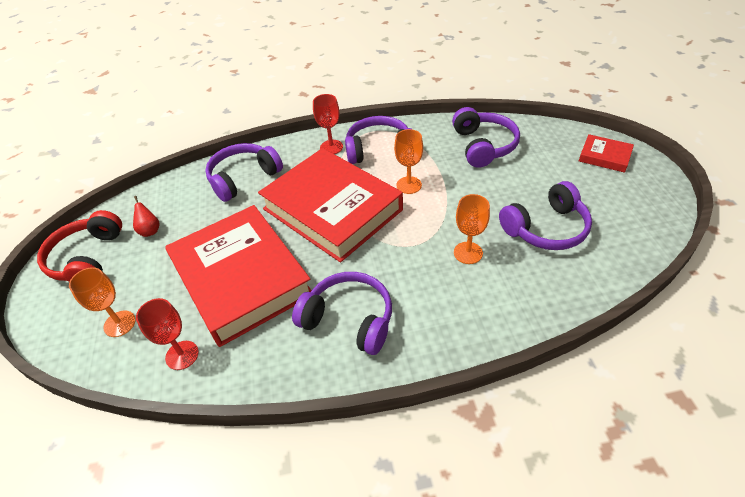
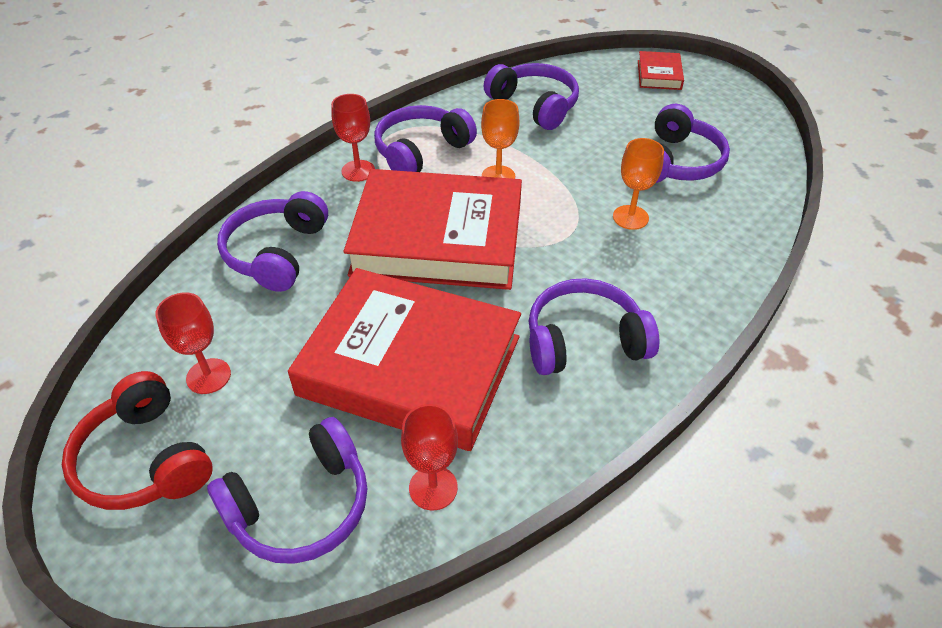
camera: 40 degrees left, 0 degrees up
orange goblet [69,267,136,337] -> purple headphones [207,417,367,564]
red pear [133,196,159,237] -> red goblet [155,292,231,394]
red book [579,134,634,173] -> red book turned 75 degrees counterclockwise [638,51,684,90]

